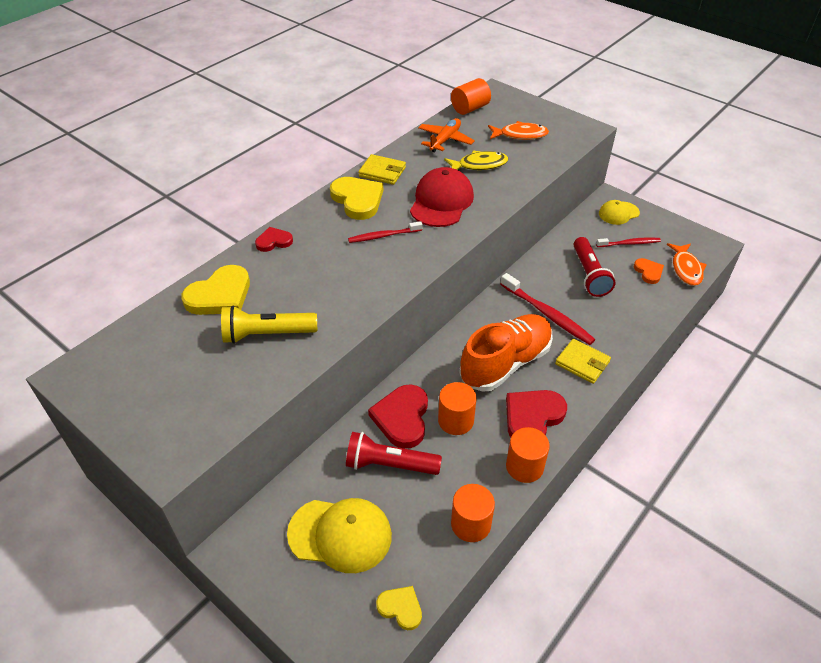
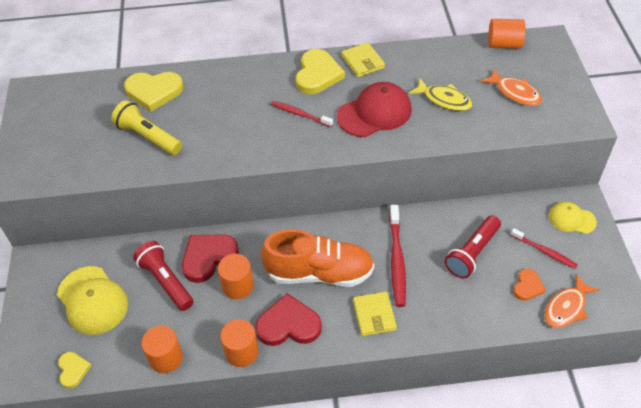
camera: 45 degrees right, 5 degrees up
red heart [255,227,293,252] -> none
orange plane [418,118,475,153] -> none

